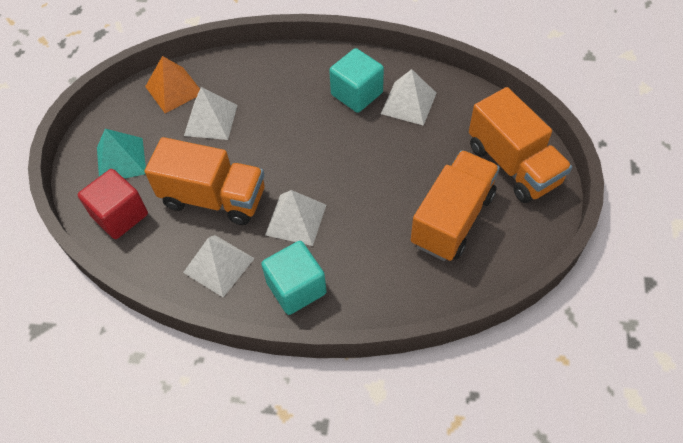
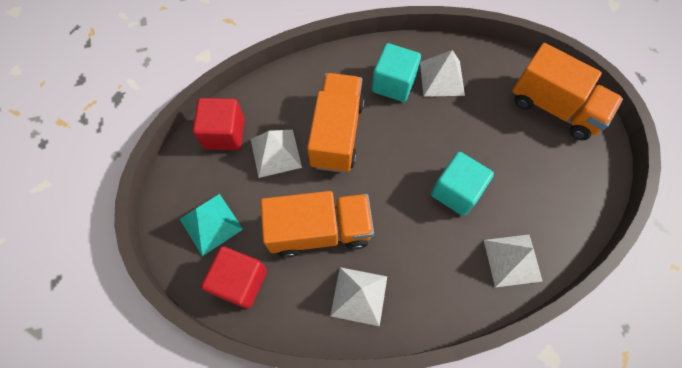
camera: 25 degrees left, 10 degrees up
orange pyramid [145,56,200,113] -> red cube [193,98,245,150]
turquoise cube [261,241,327,315] -> turquoise cube moved to [431,152,494,216]
white pyramid [265,190,326,246] -> white pyramid moved to [484,235,543,287]
orange truck [411,150,500,261] -> orange truck moved to [307,73,365,173]

